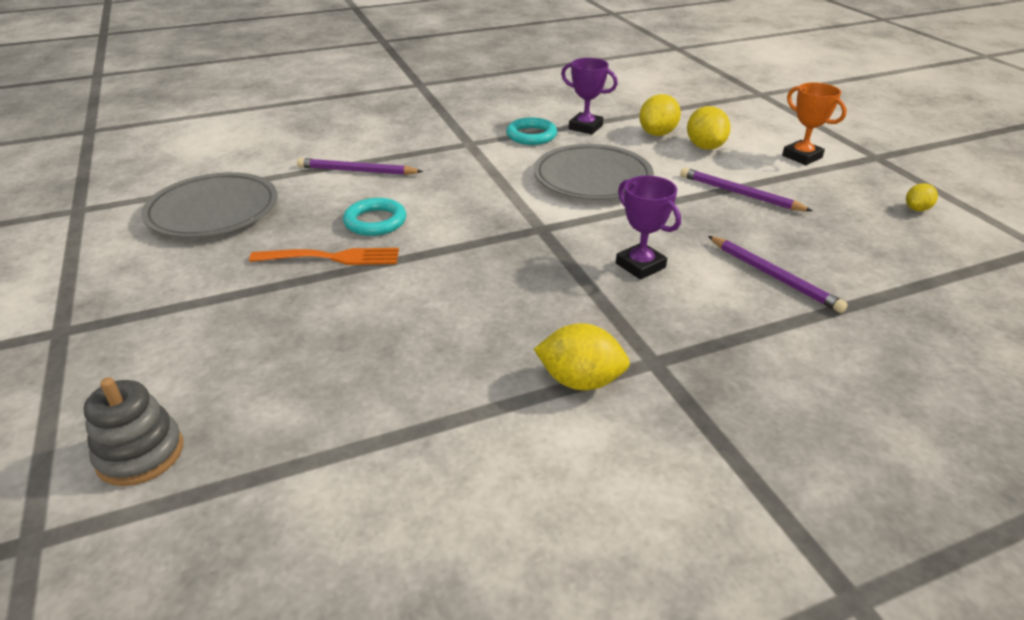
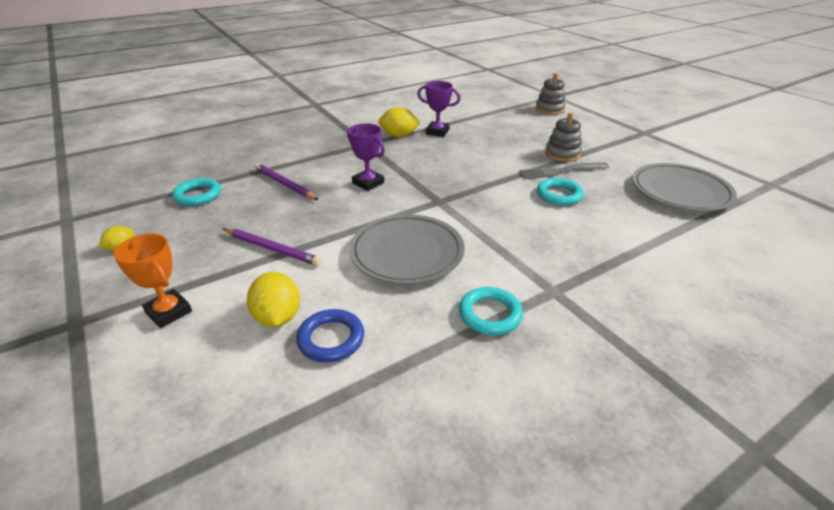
camera: 170 degrees right, 0 degrees up
orange fork [249,248,399,265] -> grey fork [519,162,609,179]
purple pencil [297,158,423,175] -> none
purple trophy [561,58,618,134] -> purple trophy moved to [417,81,460,137]
yellow lemon [639,94,681,136] -> blue ring [296,309,364,363]
none -> turquoise ring [172,178,221,206]
none -> grey stacking toy [545,112,582,162]

